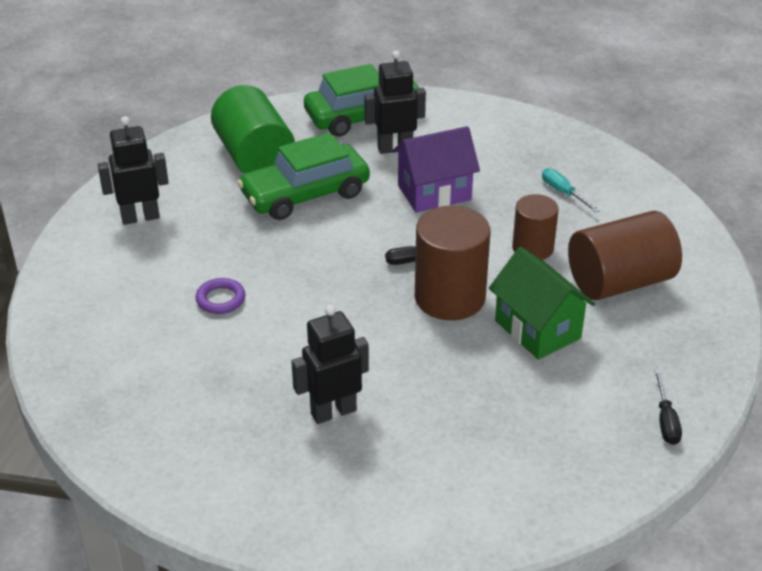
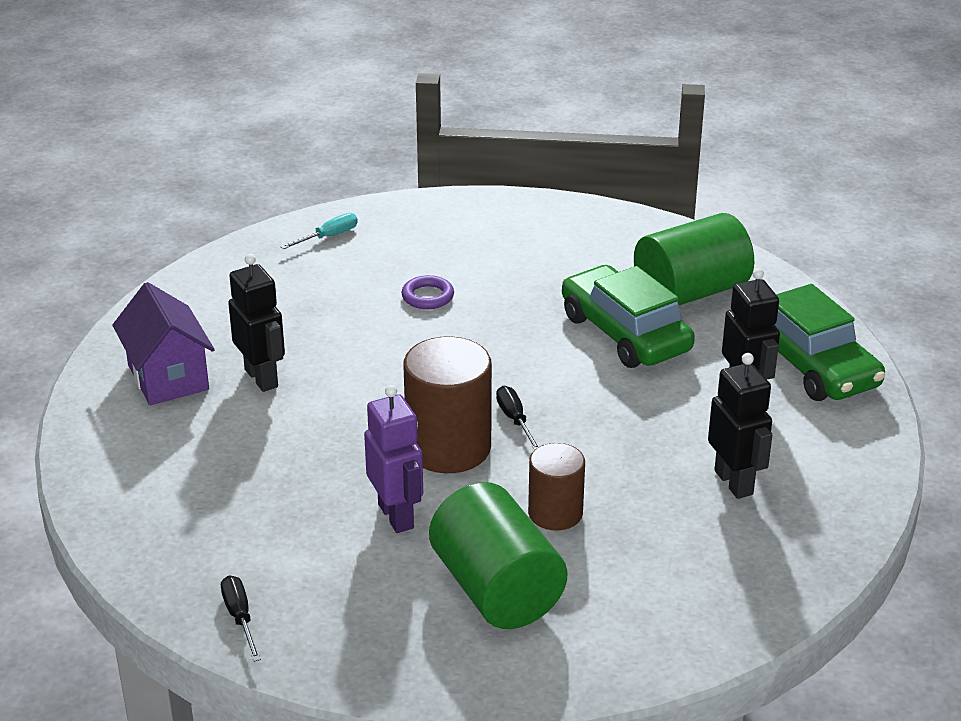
camera: 85 degrees right, 5 degrees down
black robot [98,116,169,225] -> black robot moved to [708,353,772,499]
purple house [392,126,480,213] -> purple house moved to [112,282,215,405]
green house [489,247,595,360] -> purple robot [364,385,423,533]
turquoise screwdriver [542,168,600,212] -> turquoise screwdriver moved to [280,213,358,249]
brown cylinder [568,211,682,300] -> green cylinder [429,482,567,629]
black screwdriver [654,370,682,445] -> black screwdriver turned 75 degrees clockwise [221,575,261,662]

